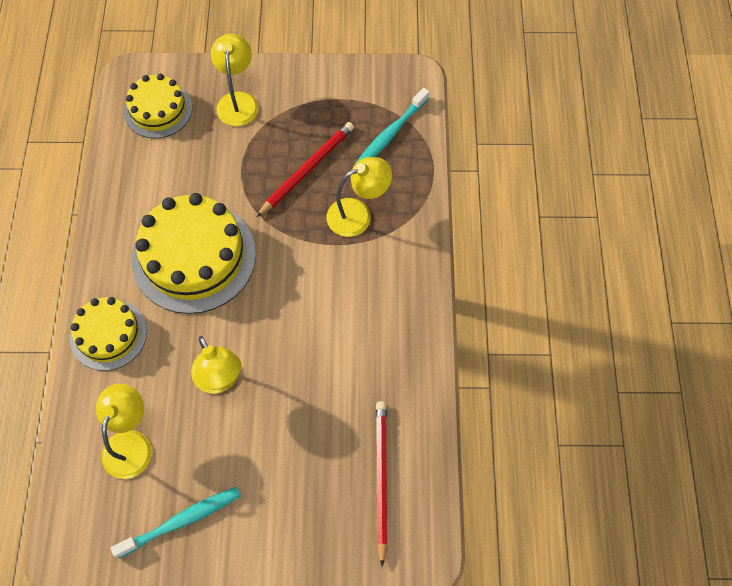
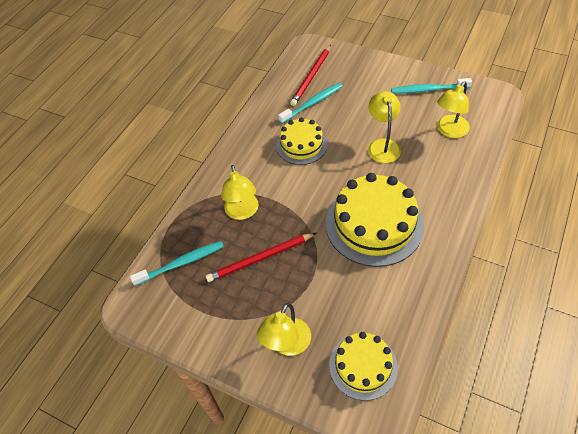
camera: 150 degrees left, 10 degrees down
yellow cake [70,297,147,371] -> yellow cake moved to [276,117,328,165]
yellow lamp [327,157,392,237] -> yellow lamp turned 105 degrees counterclockwise [221,165,258,220]
none -> turquoise toothbrush [278,83,343,124]

